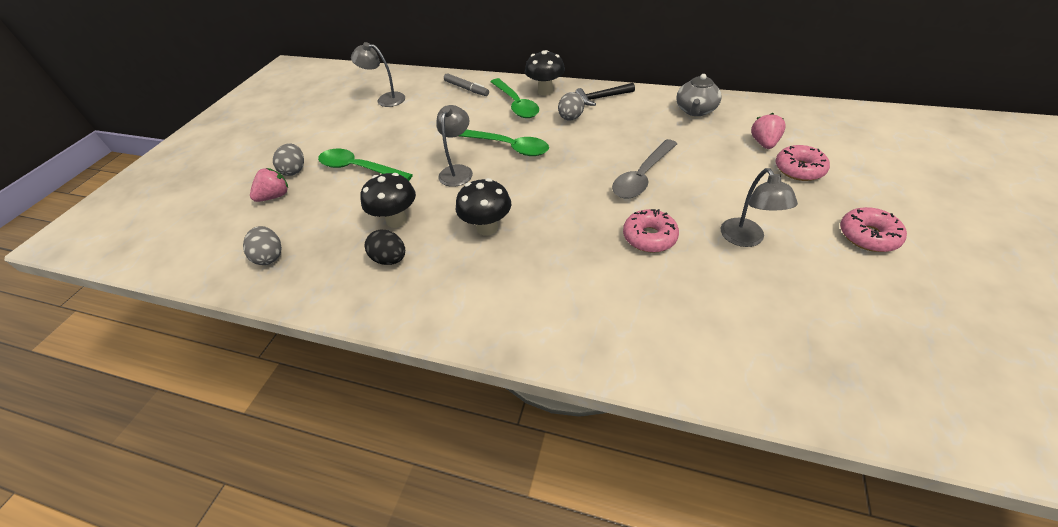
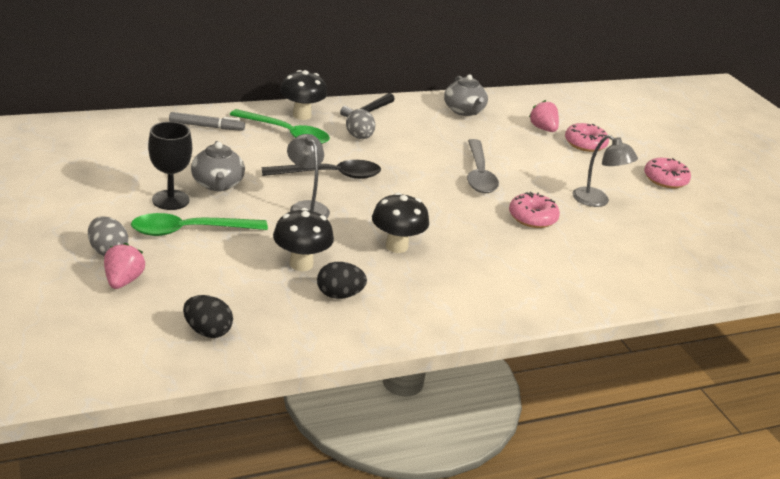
camera: 45 degrees left, 15 degrees down
grey egg [243,226,282,265] -> black egg [183,295,233,338]
grey lamp [351,42,405,107] -> none
green spoon [459,129,549,156] -> black spoon [262,160,381,179]
none -> black goblet [148,122,192,210]
none -> grey teapot [191,141,245,192]

